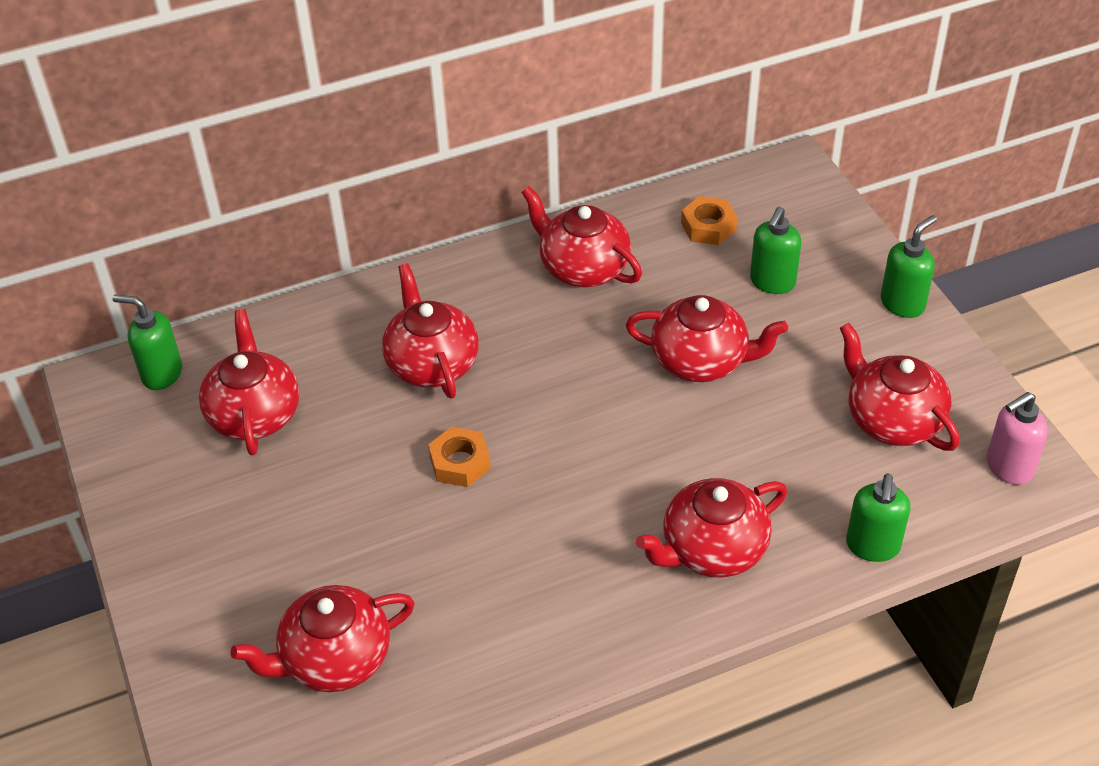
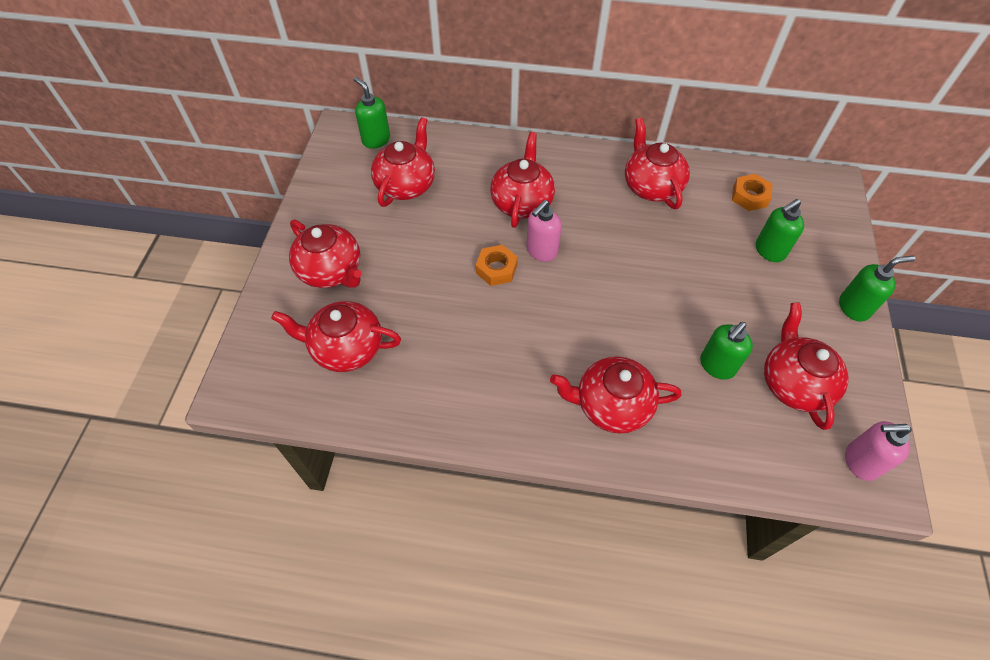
camera: 30 degrees right, 10 degrees up
red teapot [626,295,788,382] -> red teapot moved to [289,220,362,288]
green soap dispenser [846,473,911,562] -> green soap dispenser moved to [700,322,753,380]
none -> pink soap dispenser [526,200,562,262]

